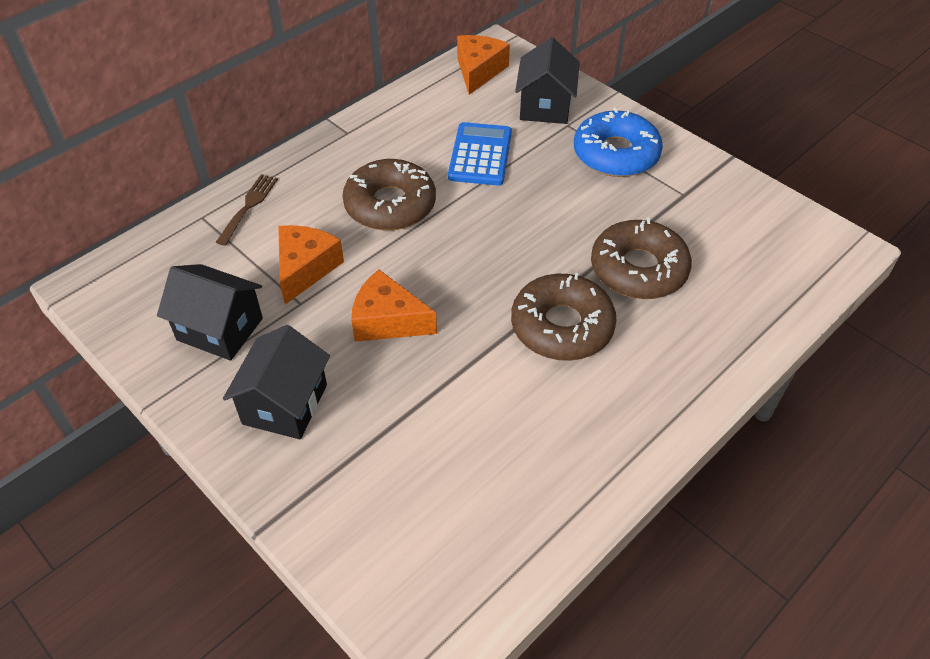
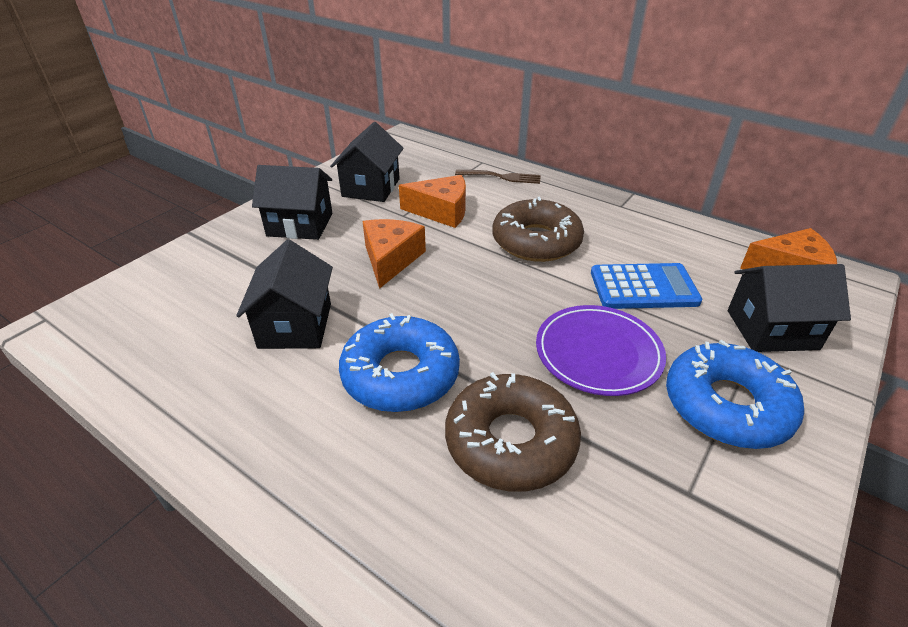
camera: 80 degrees right, 10 degrees down
brown donut [511,273,617,361] -> blue donut [339,313,460,412]
none -> black house [236,239,333,349]
none -> purple plate [536,305,666,396]

